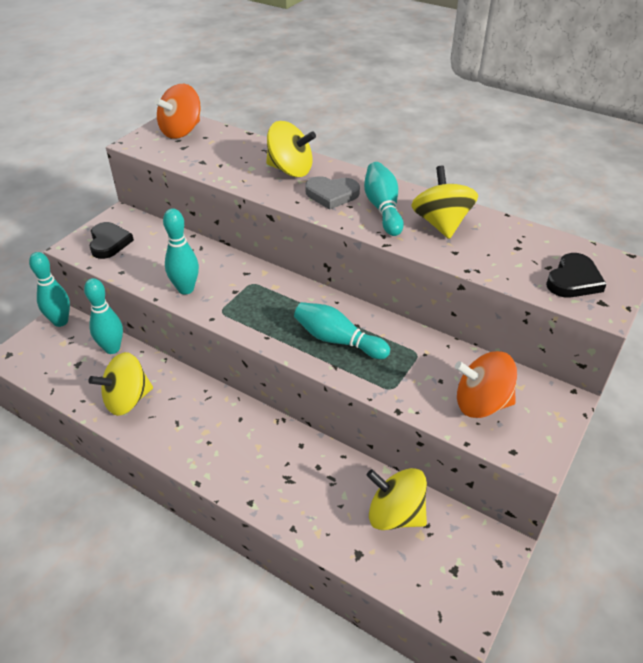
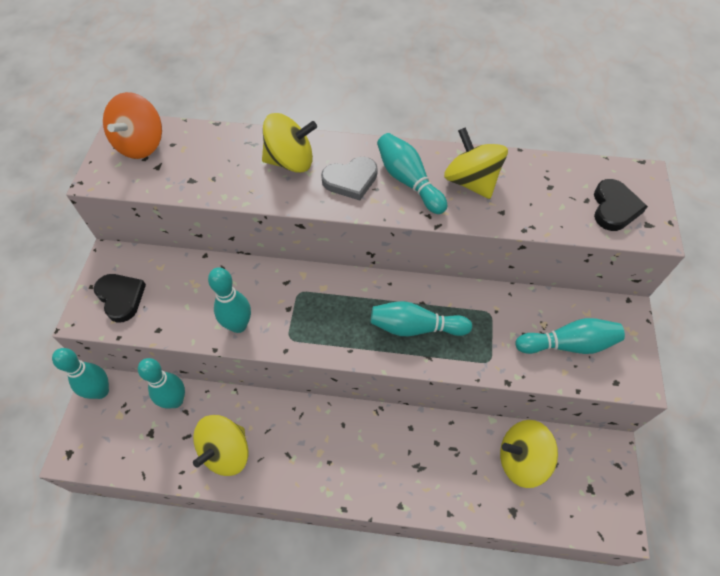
camera: 25 degrees left, 15 degrees up
orange spinning top [455,351,517,418] -> turquoise bowling pin [515,318,625,354]

